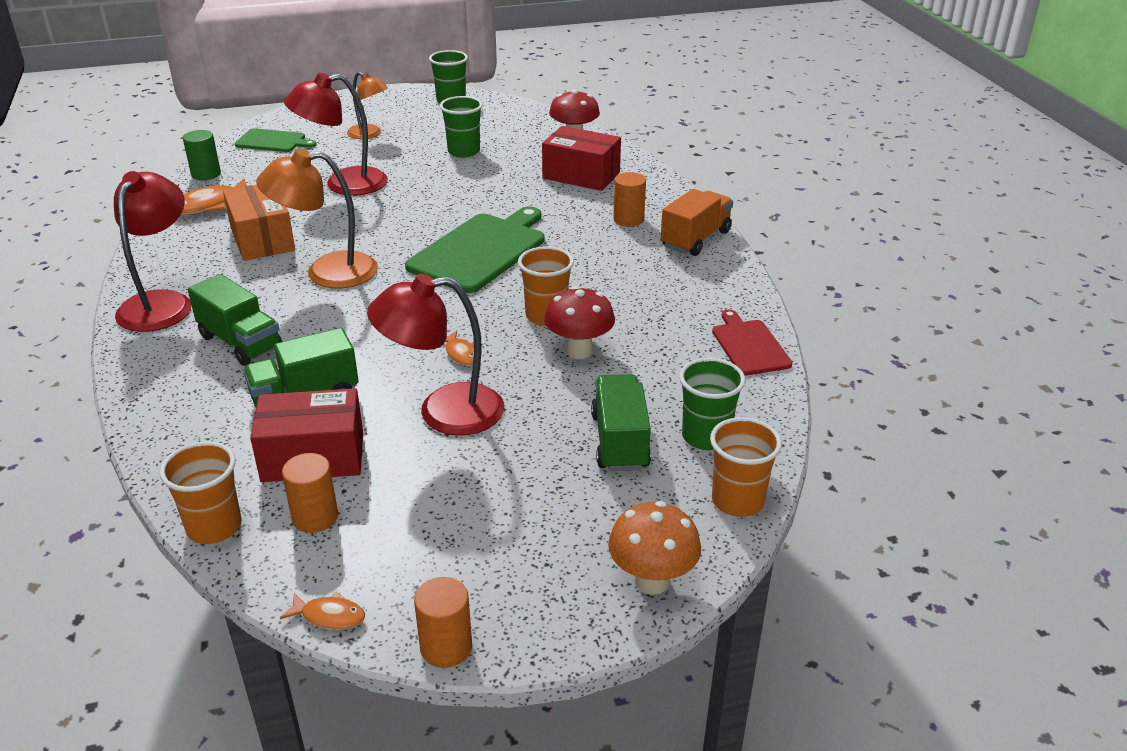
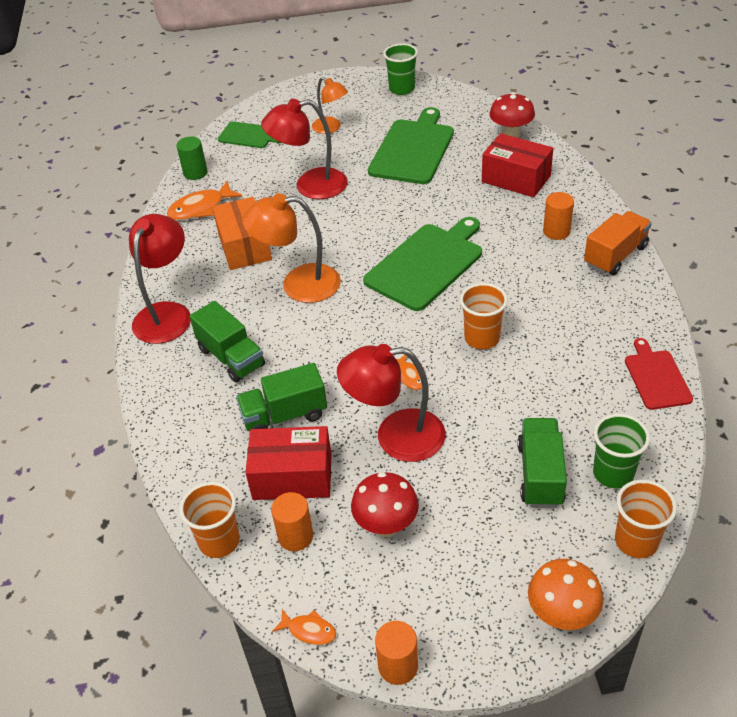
camera: 10 degrees right, 10 degrees up
green cup [440,96,483,158] -> green cutting board [368,107,454,184]
red mushroom [544,286,615,359] -> red mushroom moved to [351,472,419,537]

